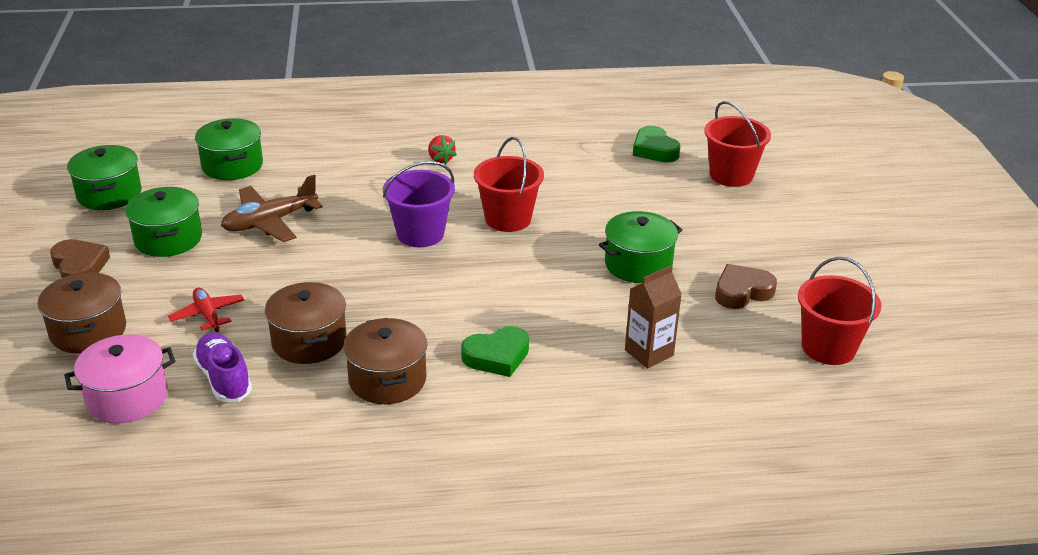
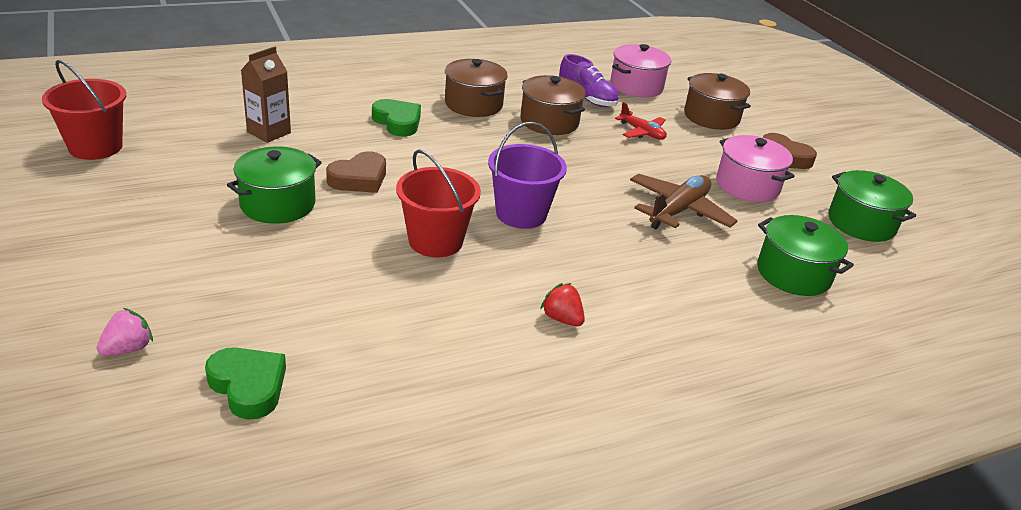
camera: 160 degrees right, 0 degrees up
green pot [125,187,202,257] -> pink pot [716,135,795,202]
green heart [461,326,529,377] -> green heart turned 90 degrees clockwise [372,99,421,136]
red bucket [704,101,771,187] -> pink strawberry [97,308,153,356]
brown heart [715,264,777,309] -> brown heart moved to [326,151,386,193]

